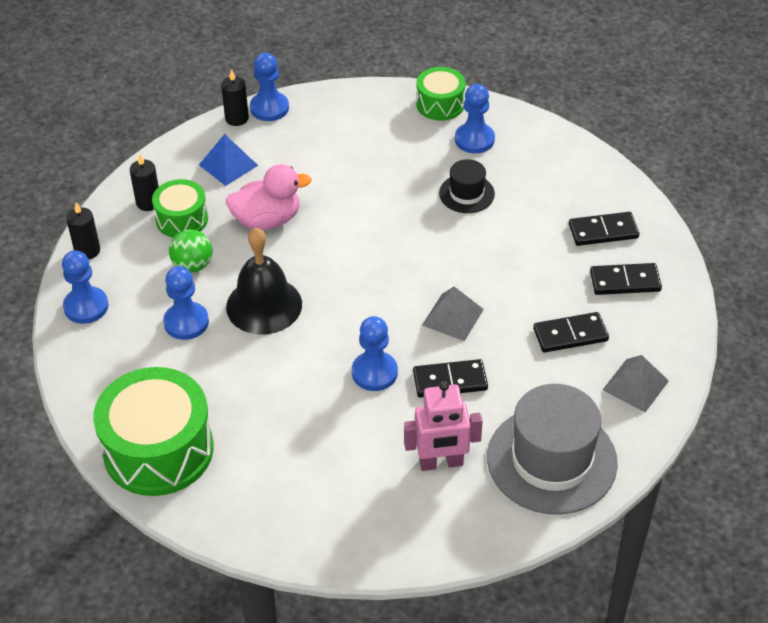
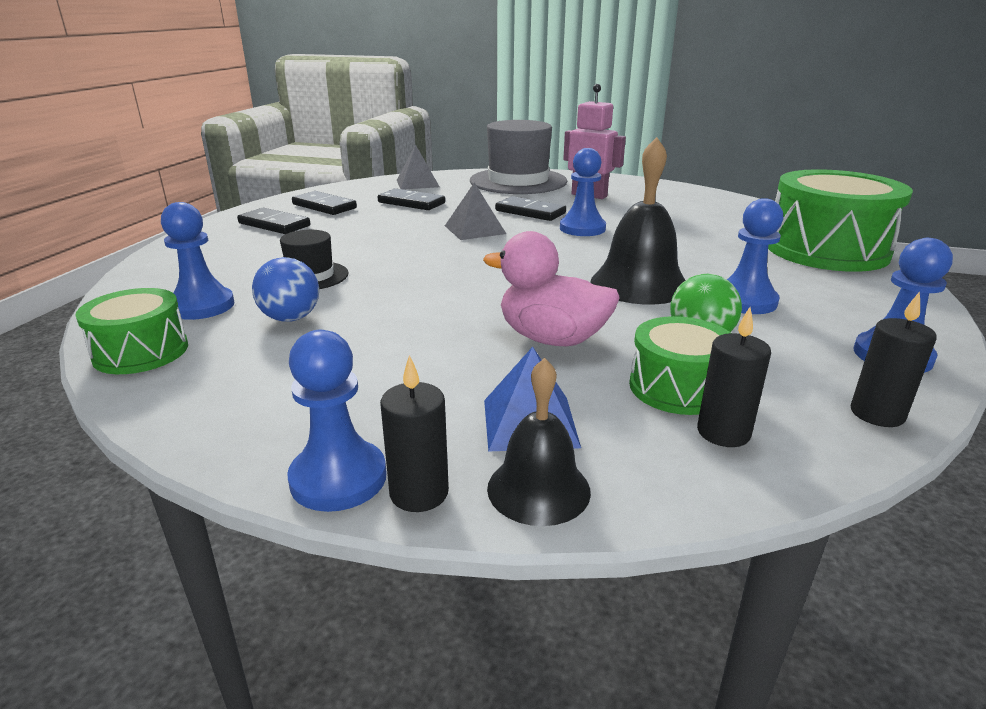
camera: 140 degrees left, 20 degrees down
none -> blue ball [252,257,319,322]
none -> black bell [487,358,591,526]

